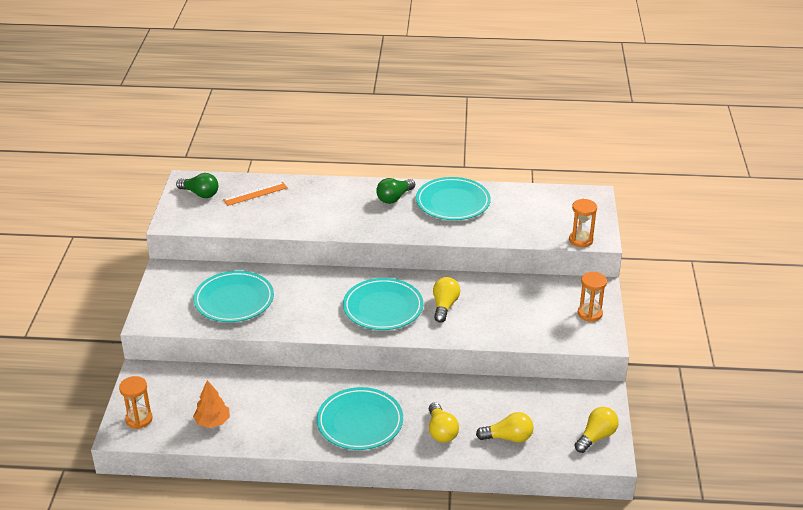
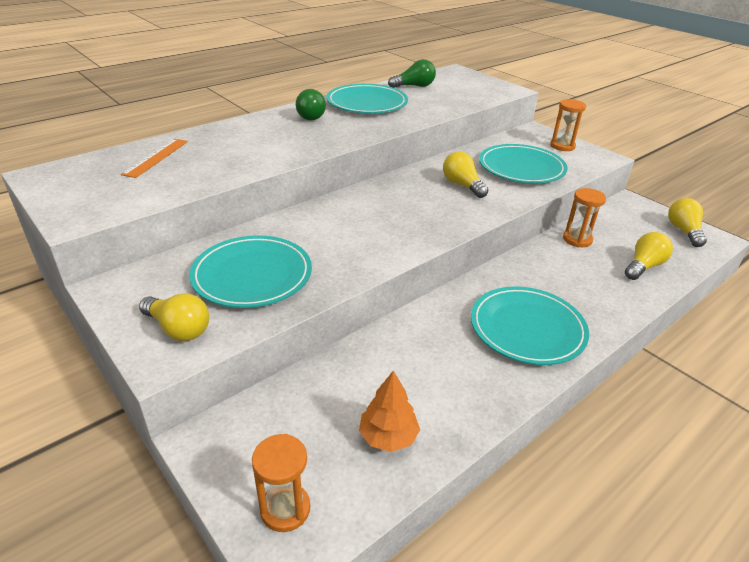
camera: 45 degrees left, 0 degrees up
green light bulb [176,173,218,198] -> green light bulb moved to [388,59,436,88]
turquoise plate [343,278,423,330] -> turquoise plate moved to [479,144,568,183]
yellow light bulb [429,402,459,443] -> yellow light bulb moved to [139,293,209,341]
orange hourglass [569,199,597,247] -> orange hourglass moved to [563,188,606,248]

